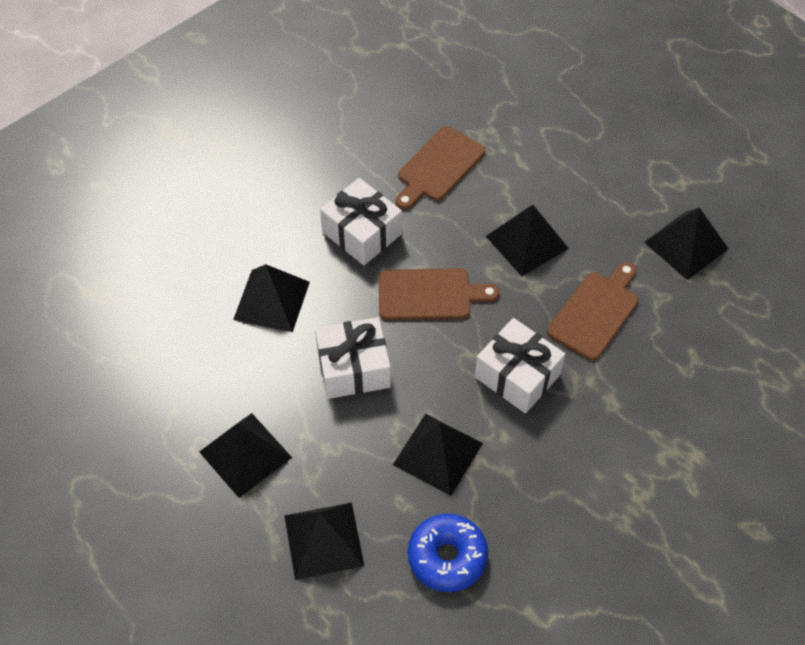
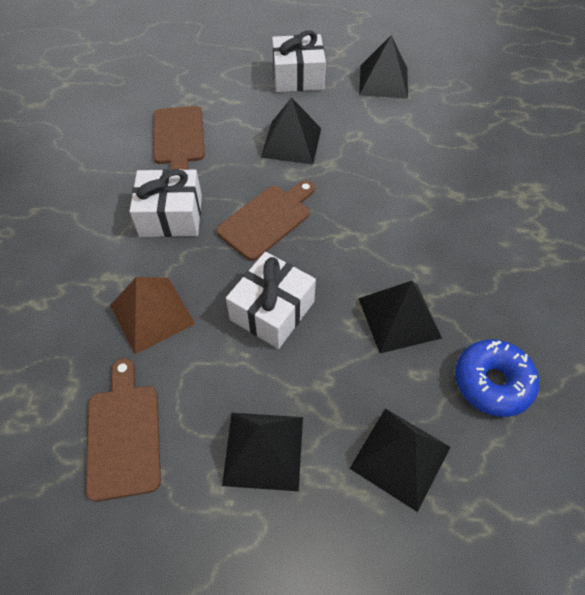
camera: 45 degrees left, 0 degrees up
black pyramid [233,264,310,332] -> brown pyramid [110,277,196,354]
white gift [475,318,565,414] -> white gift moved to [272,31,326,92]
brown cutting board [547,262,639,361] -> brown cutting board moved to [86,358,161,502]

